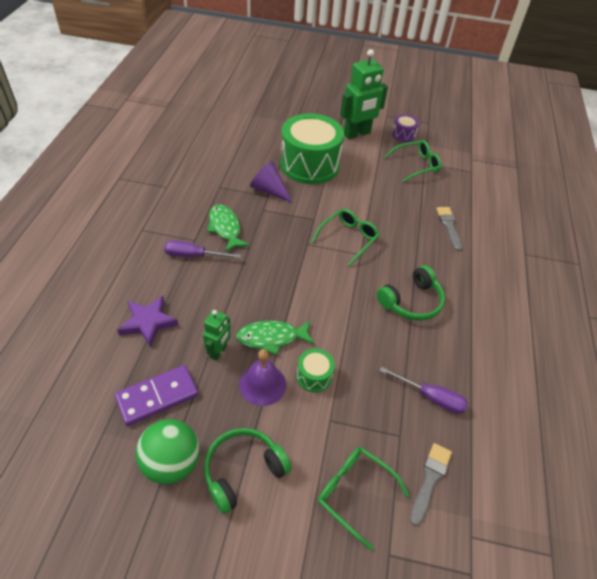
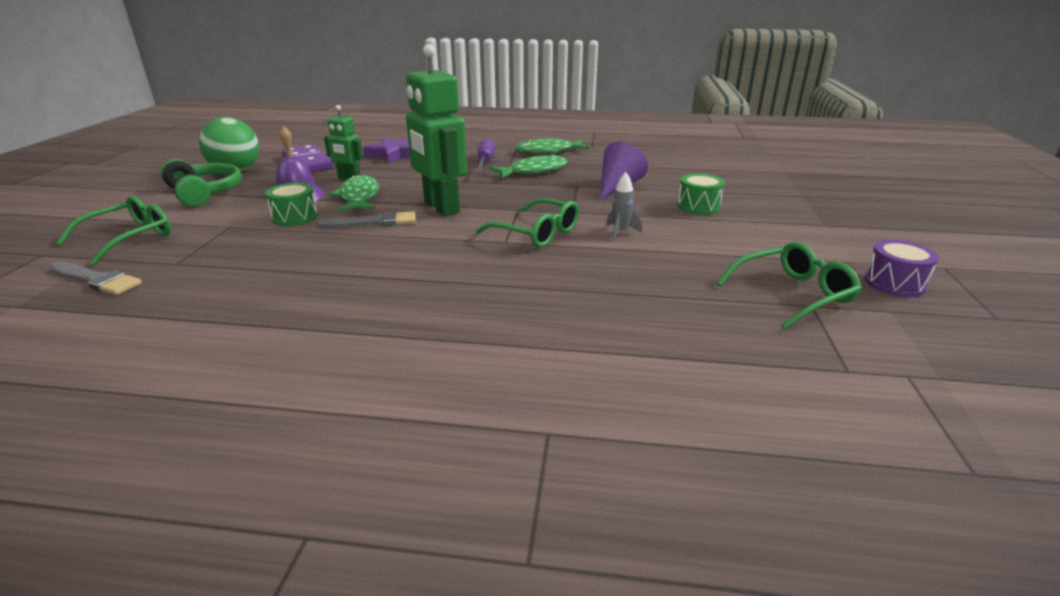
camera: 90 degrees right, 20 degrees down
green drum [280,114,344,184] -> green drum [678,174,725,215], size x0.43
green robot [340,49,388,139] -> green robot moved to [406,44,467,216]
green headphones [377,265,445,321] -> none
purple screwdriver [380,367,468,414] -> none
green glasses [385,140,441,182] -> green glasses turned 90 degrees counterclockwise [716,242,862,329]
grey brush [436,207,462,251] -> grey brush moved to [317,211,416,228]
none -> green fish [515,138,590,154]
none -> grey rocket [606,172,642,241]

